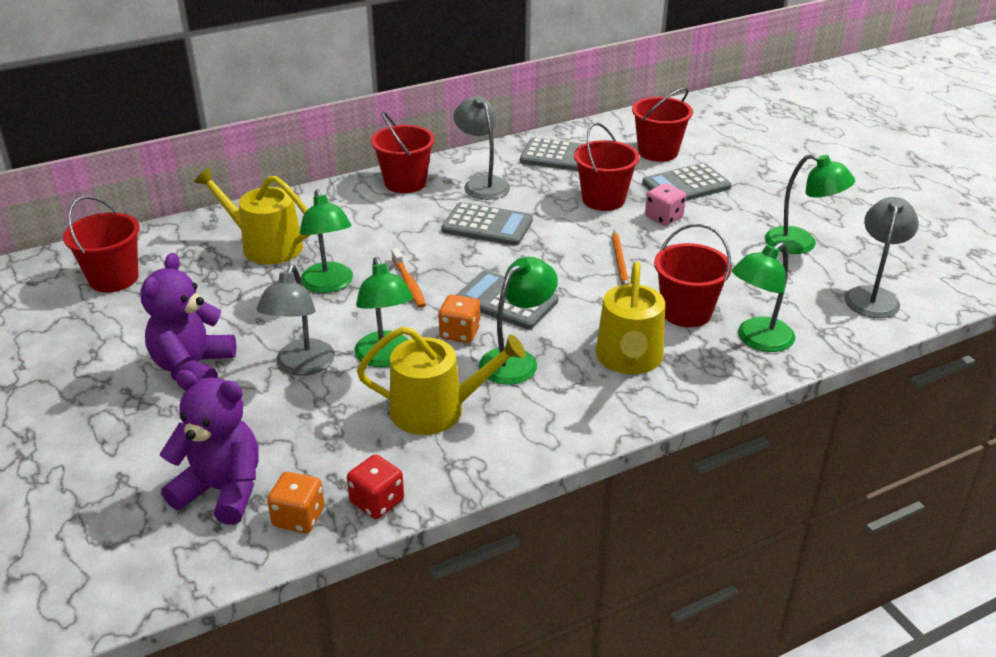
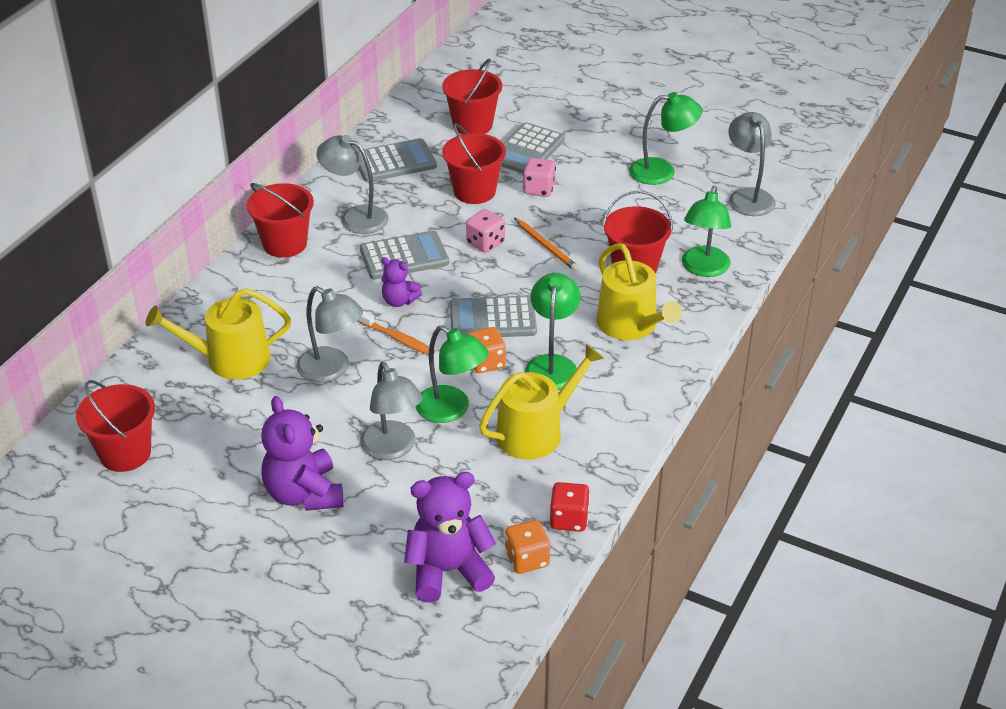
camera: 35 degrees left, 5 degrees up
green lamp [300,189,353,293] -> grey lamp [296,286,363,382]
none -> purple teddy bear [381,257,422,307]
none -> pink dice [466,209,505,253]

